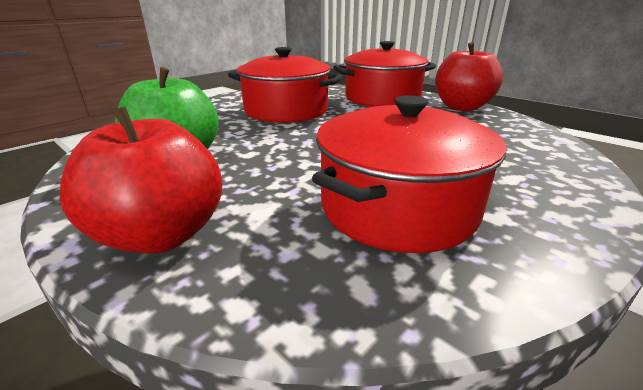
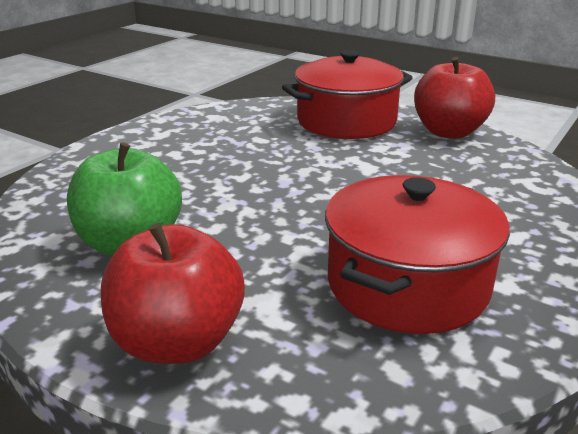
camera: 10 degrees left, 0 degrees up
red pot [228,47,343,123] -> none

